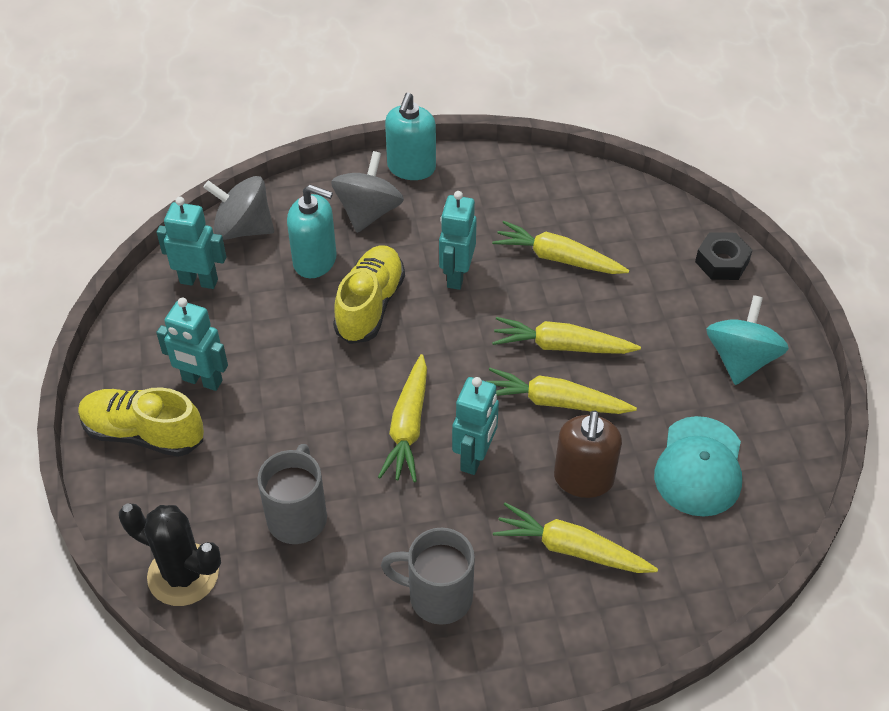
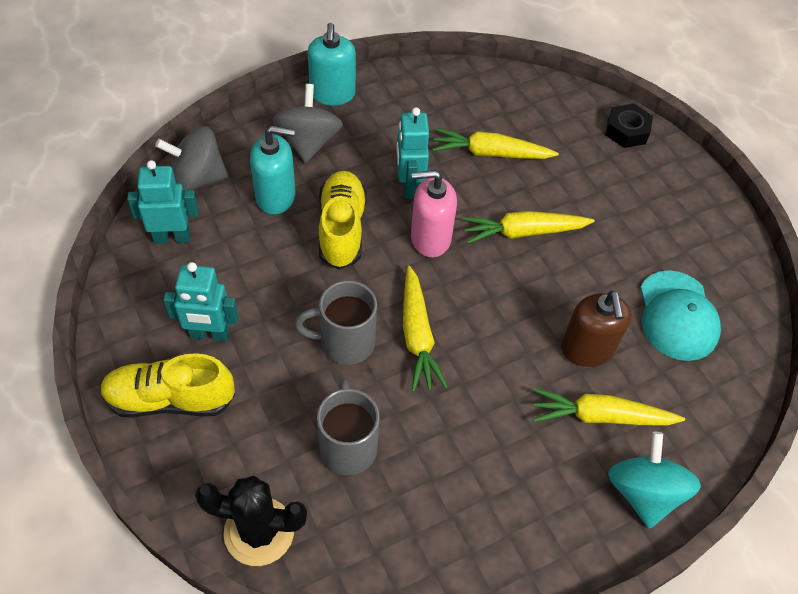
camera: 20 degrees left, 5 degrees up
grey mug [381,527,475,625] -> grey mug moved to [294,280,377,365]
turquoise robot [452,377,499,475] -> none
yellow carrot [486,368,637,414] -> none
turquoise spinning top [706,295,789,385] -> turquoise spinning top moved to [608,432,701,529]
none -> pink soap dispenser [411,170,457,257]

